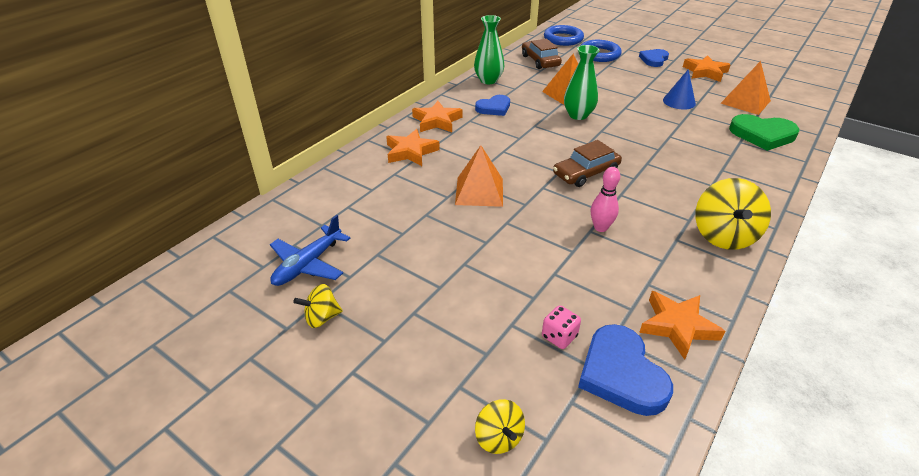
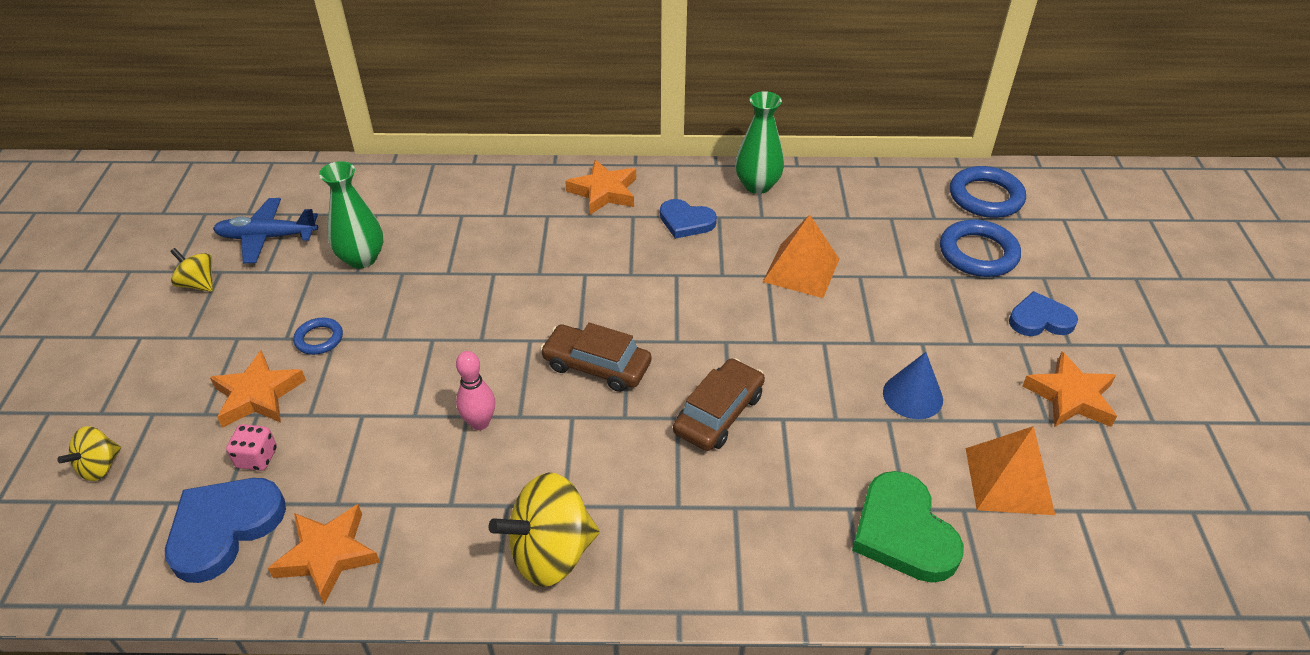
camera: 55 degrees right, 5 degrees up
orange star [386,129,440,166] -> orange star moved to [210,350,306,428]
orange pyramid [455,145,503,207] -> none
brown car [522,39,562,69] -> brown car moved to [673,358,765,451]
green vase [564,45,600,120] -> green vase moved to [319,161,383,269]
none -> blue ring [293,318,343,355]

